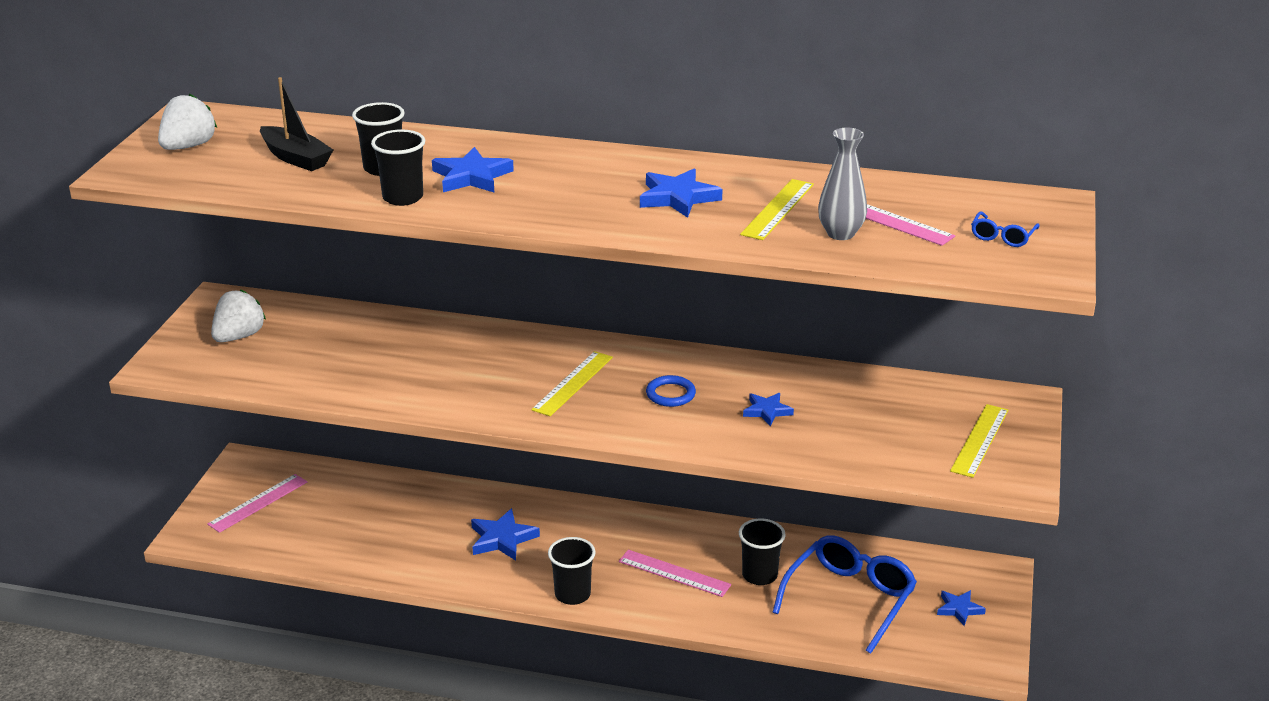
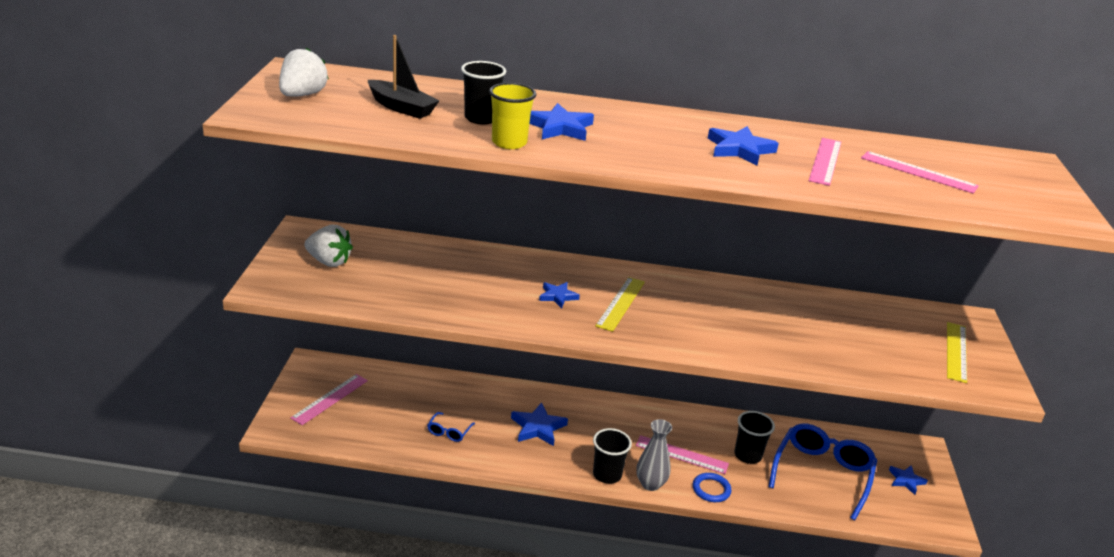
camera: 10 degrees left, 0 degrees up
white strawberry [211,289,266,342] -> white strawberry turned 90 degrees clockwise [304,225,353,267]
black cup [371,129,425,206] -> yellow cup [489,83,536,149]
blue ring [646,375,696,407] -> blue ring moved to [693,473,731,502]
yellow ruler [740,179,814,240] -> pink ruler [809,138,841,186]
blue star [743,393,794,426] -> blue star moved to [539,282,580,308]
grey vase [818,128,867,240] -> grey vase moved to [636,419,672,491]
blue glasses [971,212,1039,247] -> blue glasses moved to [428,412,475,442]

